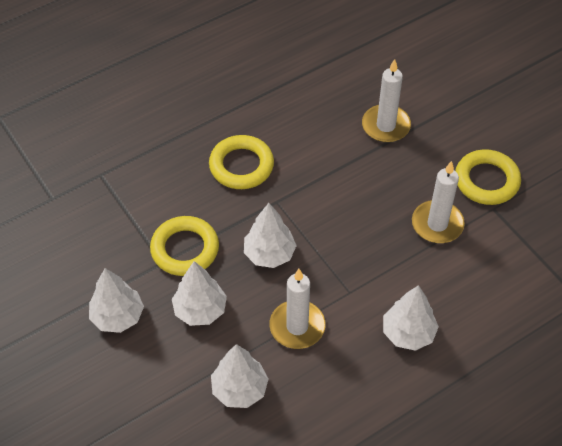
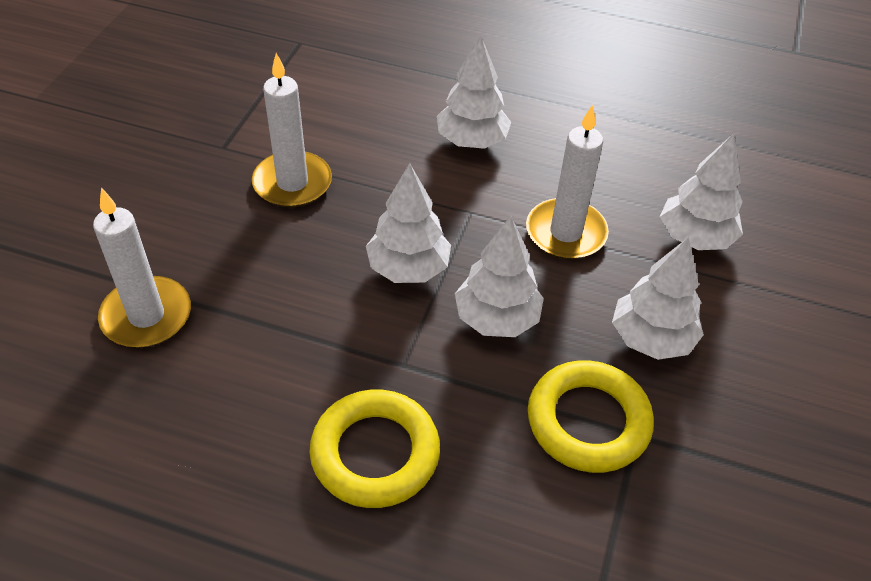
camera: 130 degrees left, 5 degrees down
white tree [89,268,144,333] -> white tree moved to [366,163,451,283]
yellow ring [455,149,521,205] -> none

